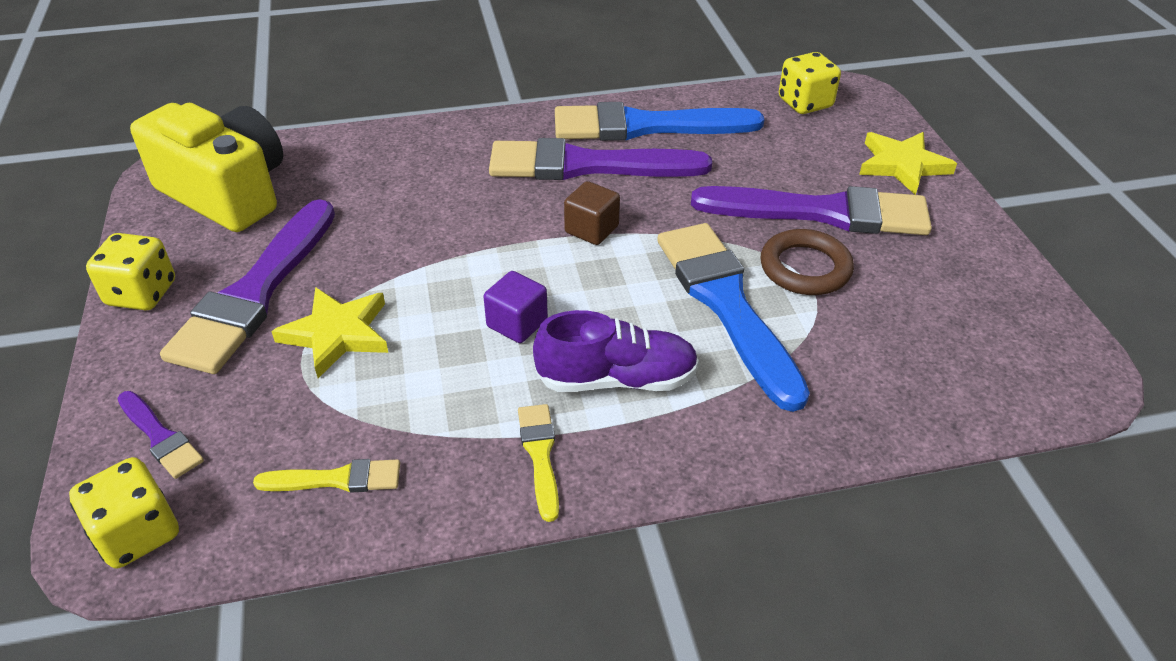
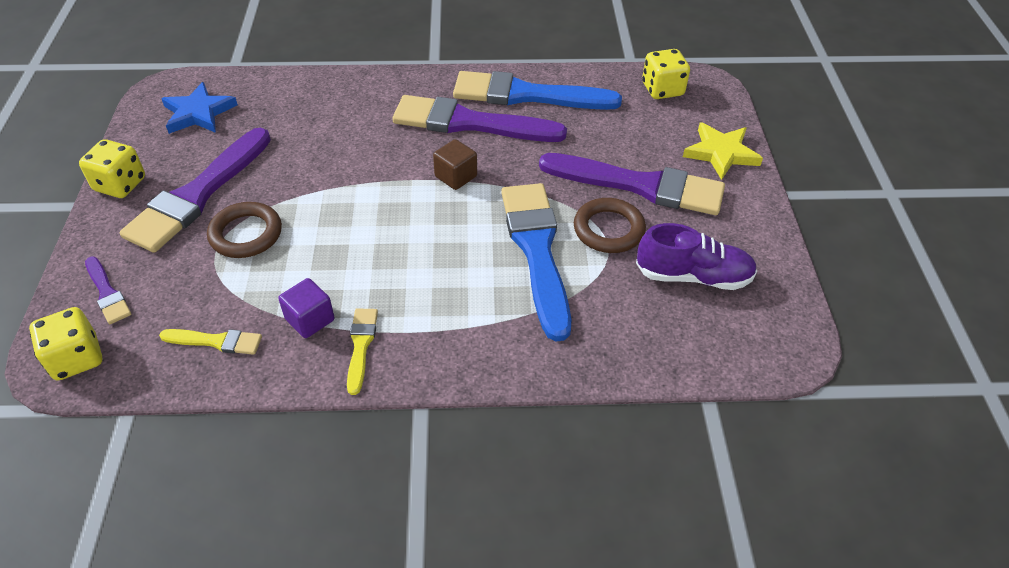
camera: 10 degrees right, 5 degrees up
yellow camera [130,103,283,232] -> blue star [161,82,238,134]
yellow star [271,287,388,378] -> brown ring [207,202,282,258]
purple cube [483,271,548,343] -> purple cube moved to [278,278,334,338]
purple shoe [533,310,699,392] -> purple shoe moved to [636,223,757,290]

